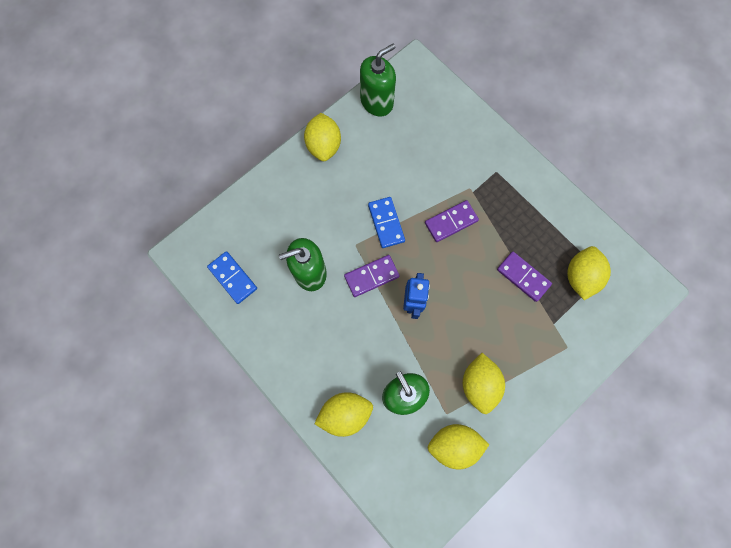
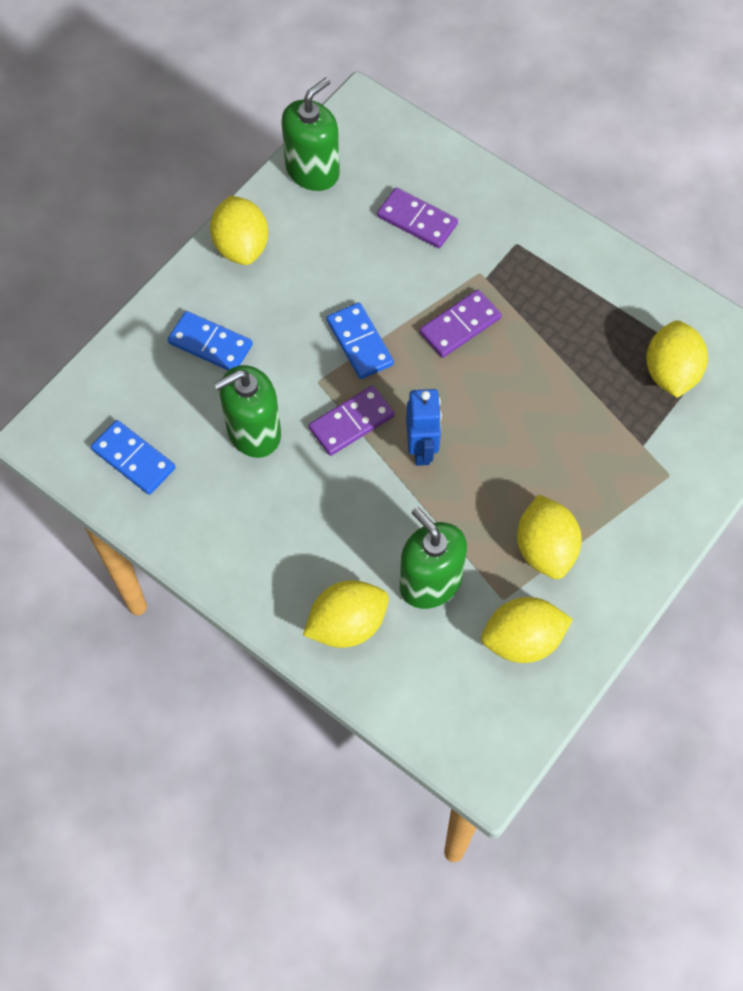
camera: 10 degrees left, 10 degrees down
purple domino [497,252,552,302] -> purple domino moved to [377,187,458,248]
none -> blue domino [168,311,253,370]

